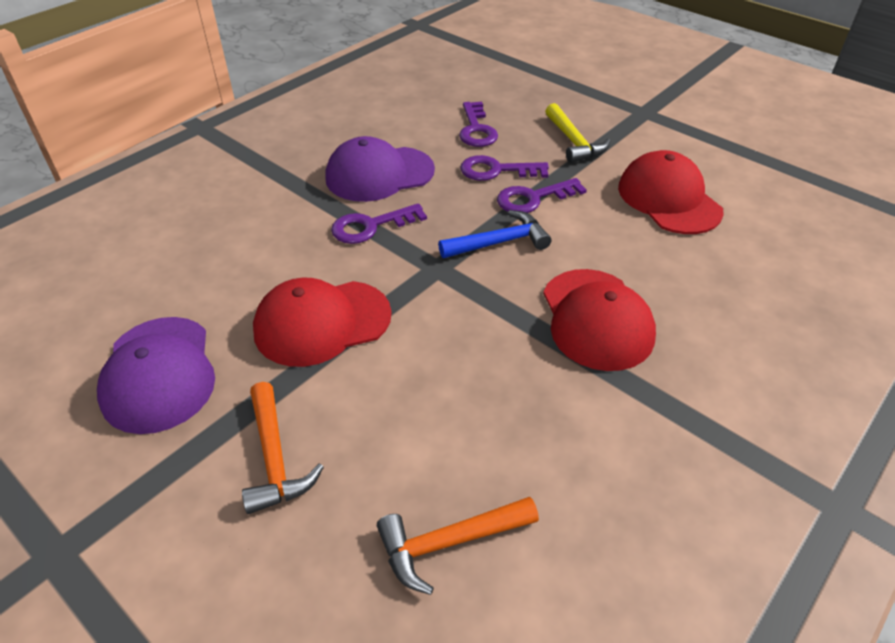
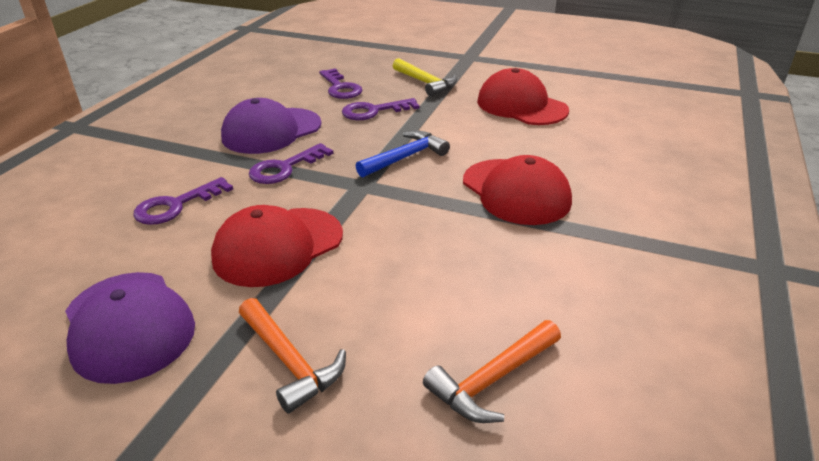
camera: 20 degrees left, 10 degrees down
purple key [497,178,587,213] -> purple key moved to [133,177,233,225]

